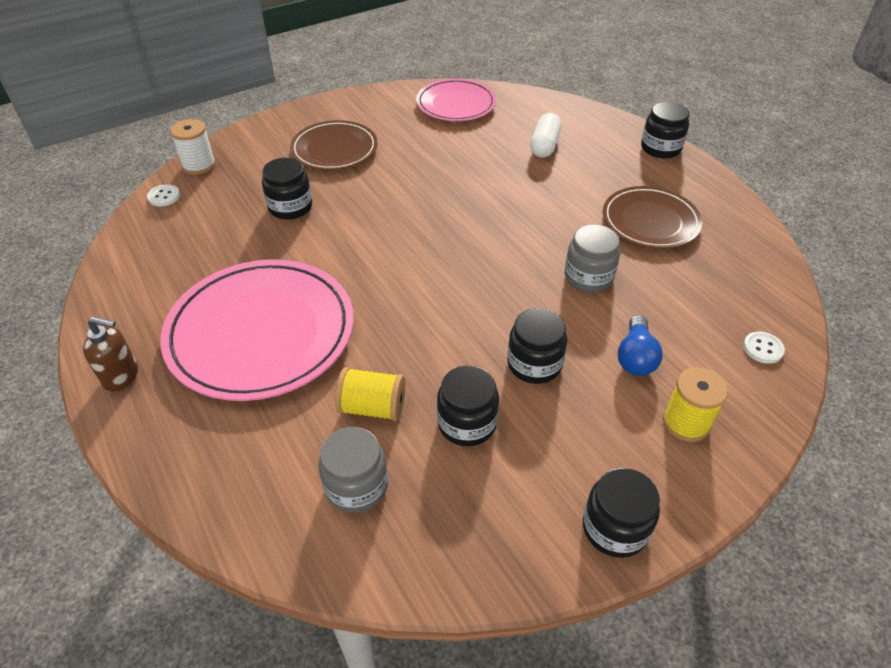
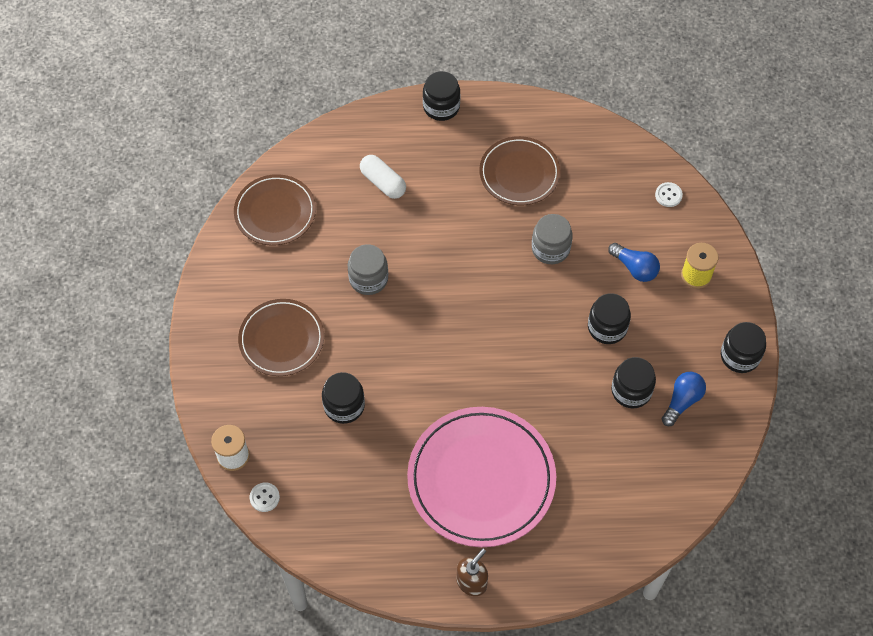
camera: 60 degrees left, 15 degrees up
grey jar [318,427,388,513] -> grey jar moved to [348,244,388,295]
yellow spool [335,367,405,421] -> none
pink plate [416,79,496,121] -> brown plate [234,174,316,246]
none -> blue light bulb [662,372,706,426]

